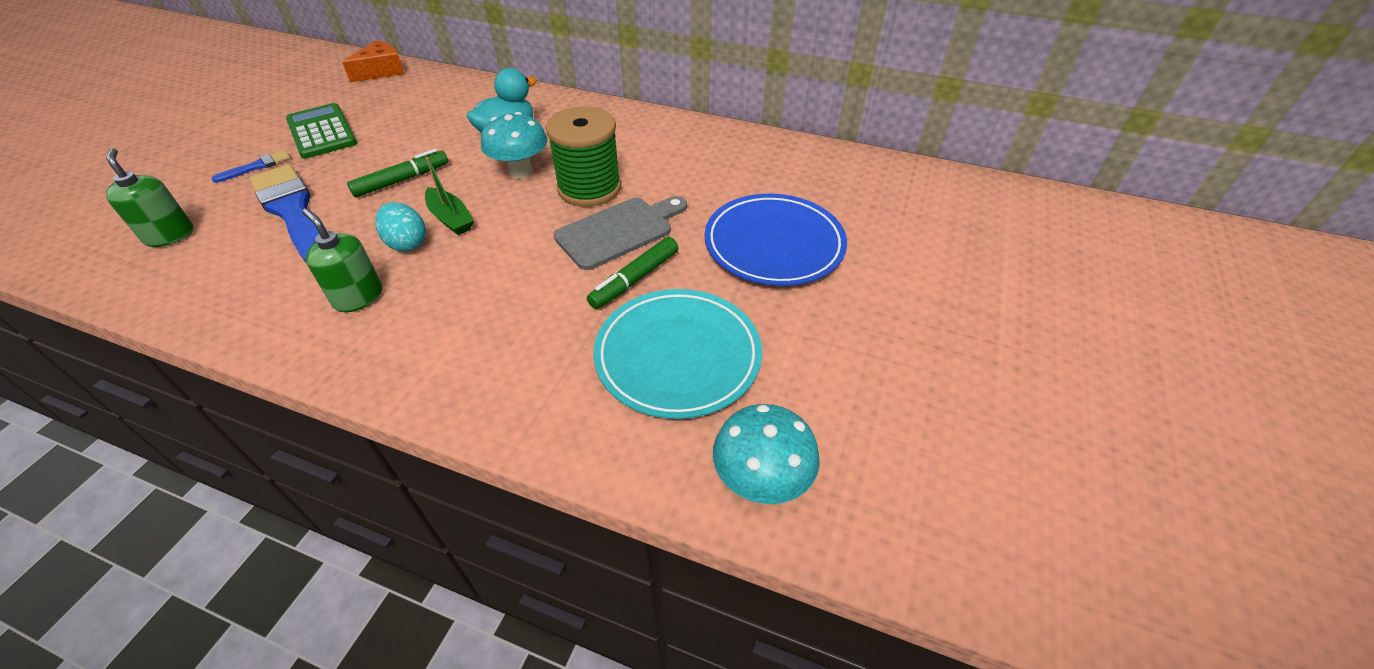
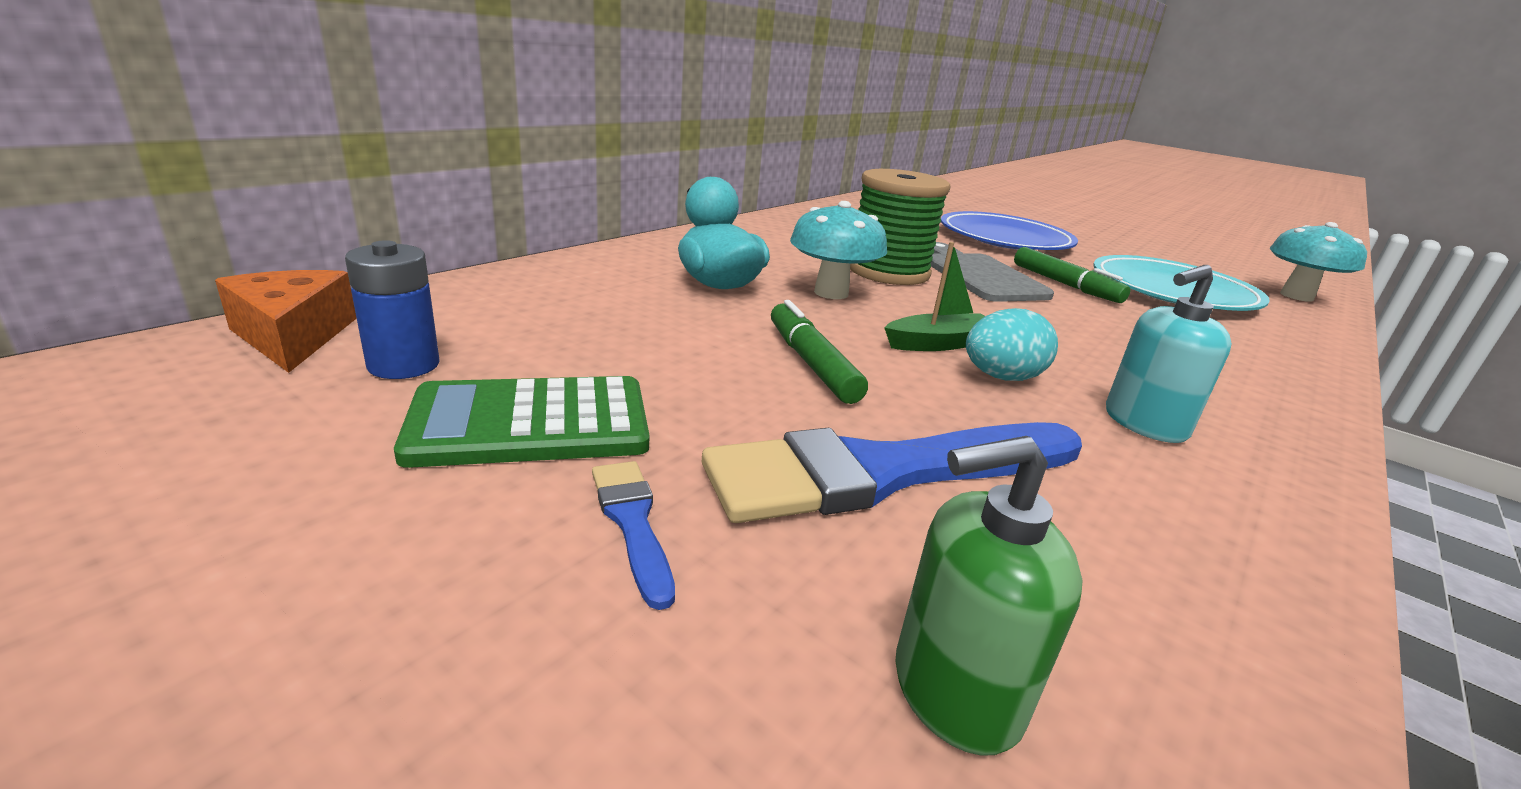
camera: 75 degrees left, 20 degrees down
green soap dispenser [302,209,383,312] -> turquoise soap dispenser [1106,265,1232,443]
none -> blue battery [345,240,440,379]

